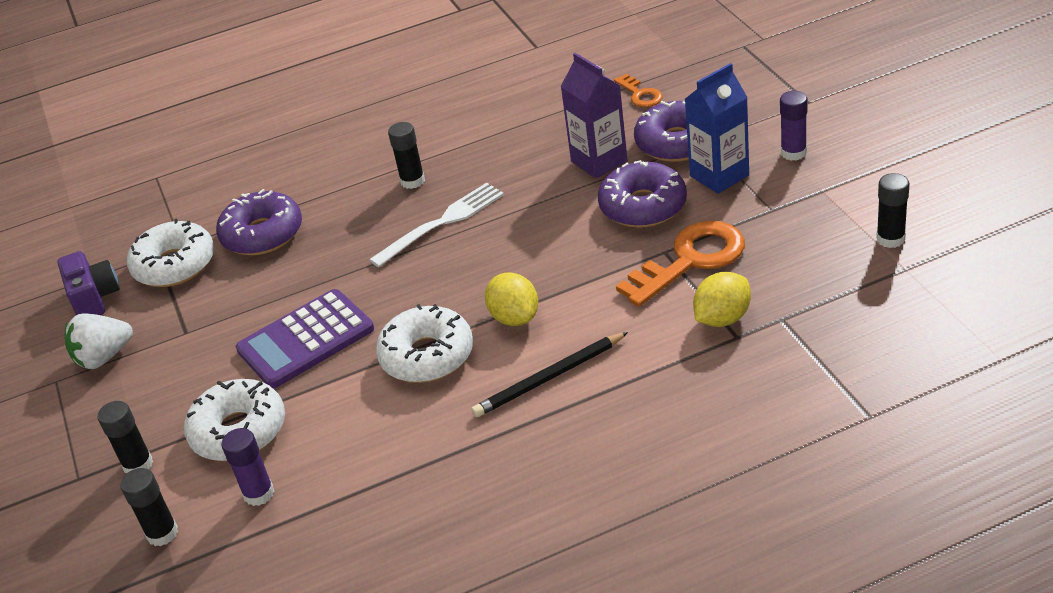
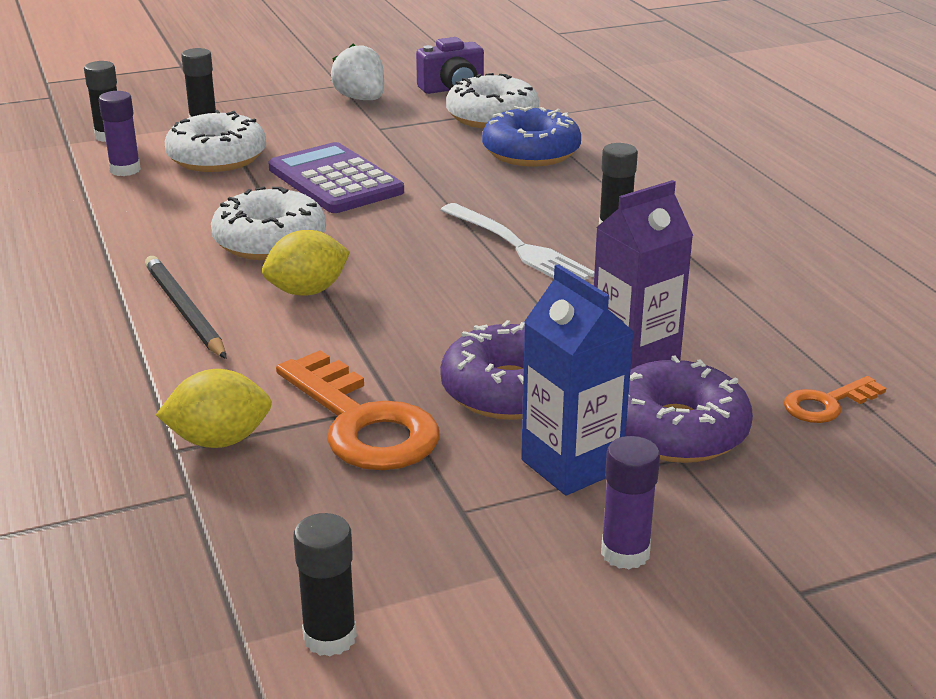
camera: 85 degrees right, 10 degrees down
purple donut [216,189,302,255] -> blue donut [482,106,581,167]
yellow lemon [693,272,751,327] -> yellow lemon turned 60 degrees counterclockwise [156,369,272,448]

